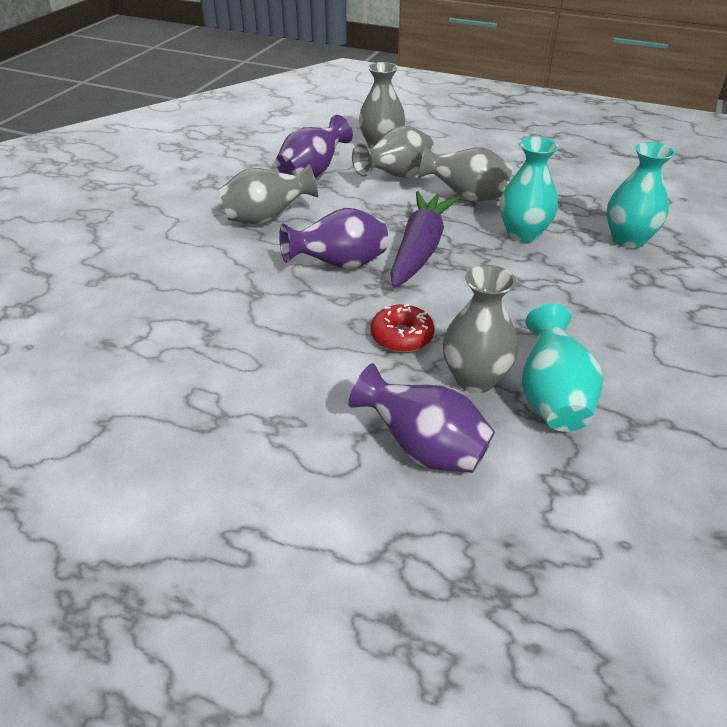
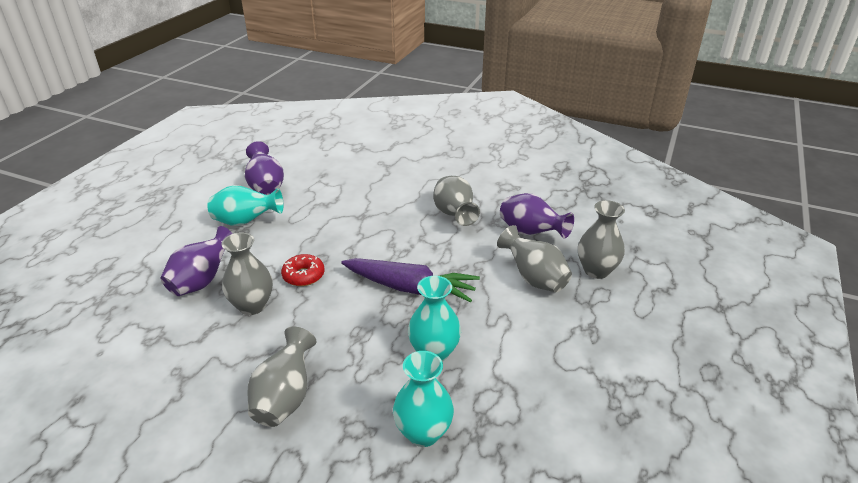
camera: 90 degrees right, 5 degrees down
purple vase [279,208,388,269] -> purple vase moved to [245,141,284,195]
grey vase [418,146,513,202] -> grey vase moved to [248,327,317,427]
turquoise vase [522,304,603,432] -> turquoise vase moved to [207,185,283,226]

